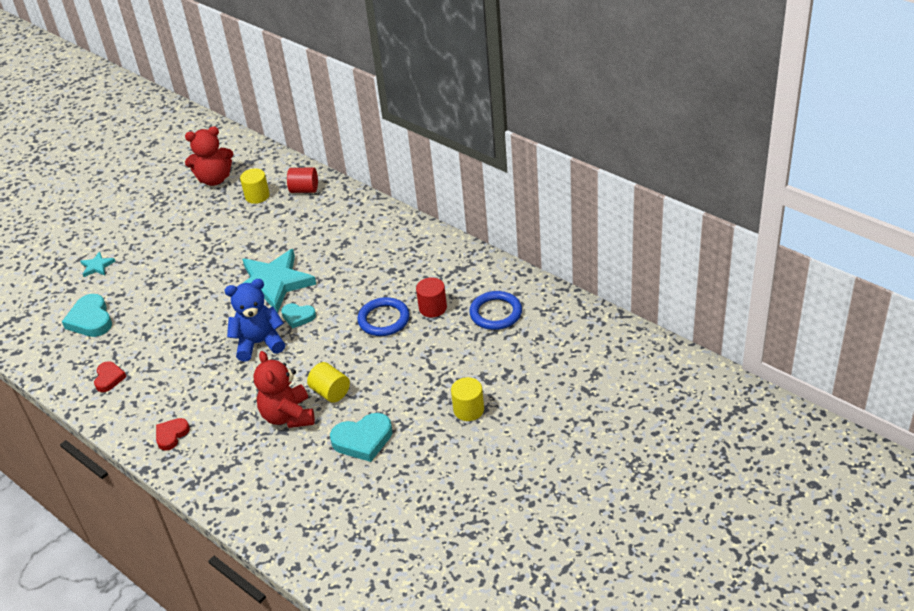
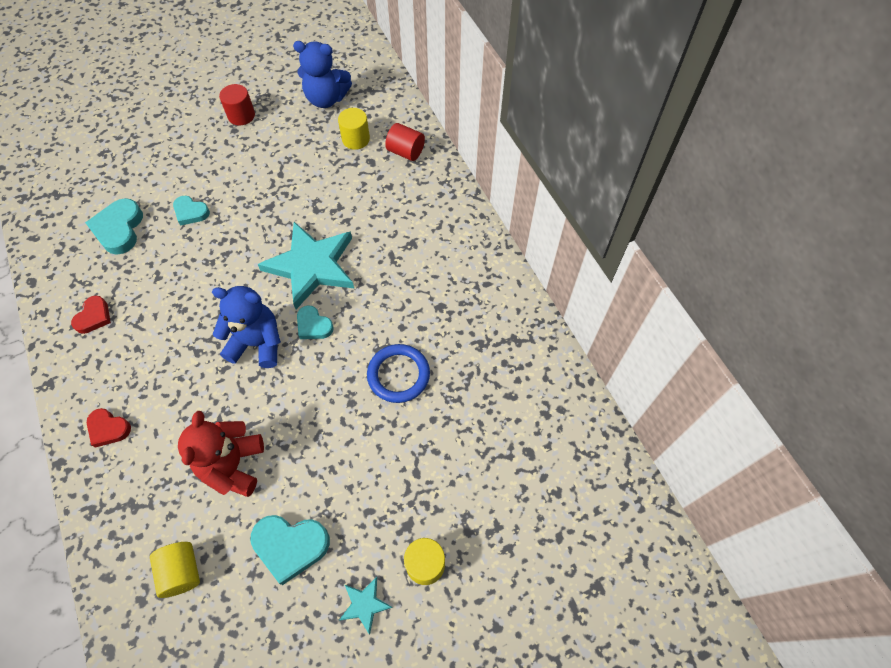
camera: 20 degrees right, 20 degrees up
turquoise star [80,252,116,277] -> turquoise star moved to [340,577,393,635]
red heart [156,418,190,451] -> red heart turned 120 degrees counterclockwise [87,408,131,448]
red teddy bear [185,126,233,186] -> blue teddy bear [293,41,352,108]
yellow cylinder [307,362,350,403] -> yellow cylinder moved to [150,542,200,598]
red cylinder [416,277,447,317] -> red cylinder moved to [219,84,255,125]
blue ring [469,291,522,330] -> none
none -> turquoise heart [173,196,210,226]

